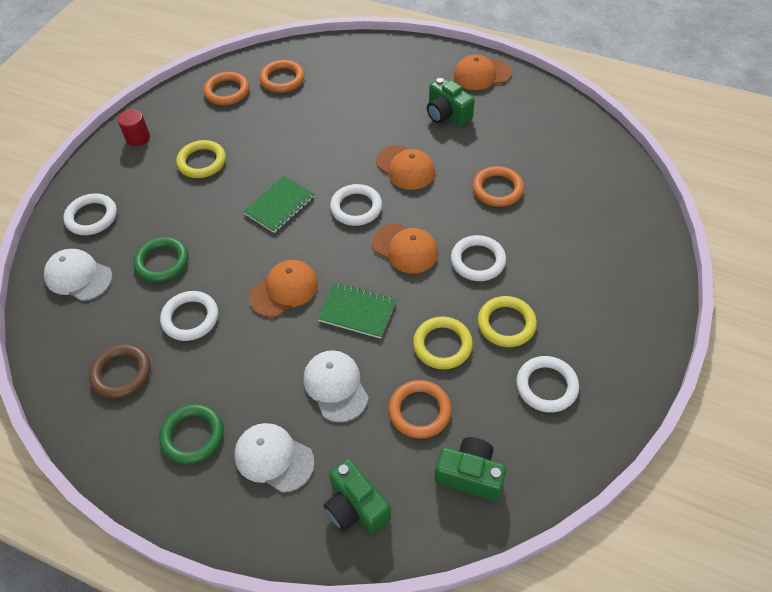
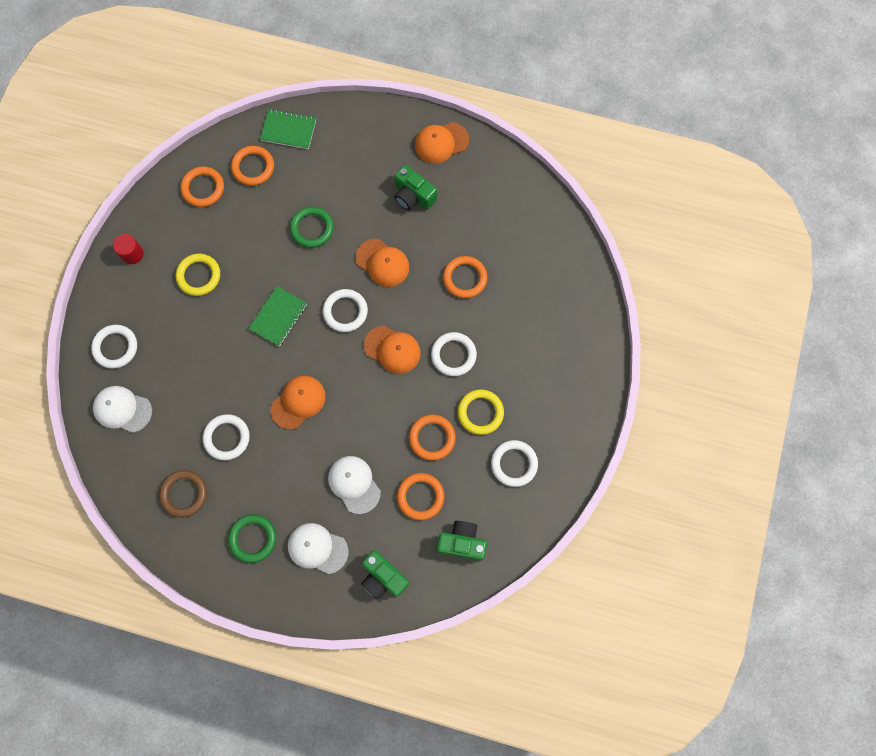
camera: 10 degrees left, 20 degrees up
green ring [133,237,189,282] -> green ring moved to [290,206,334,248]
green notebook [317,283,396,339] -> green notebook moved to [260,109,316,149]
yellow ring [413,316,473,369] -> orange ring [409,415,456,461]

